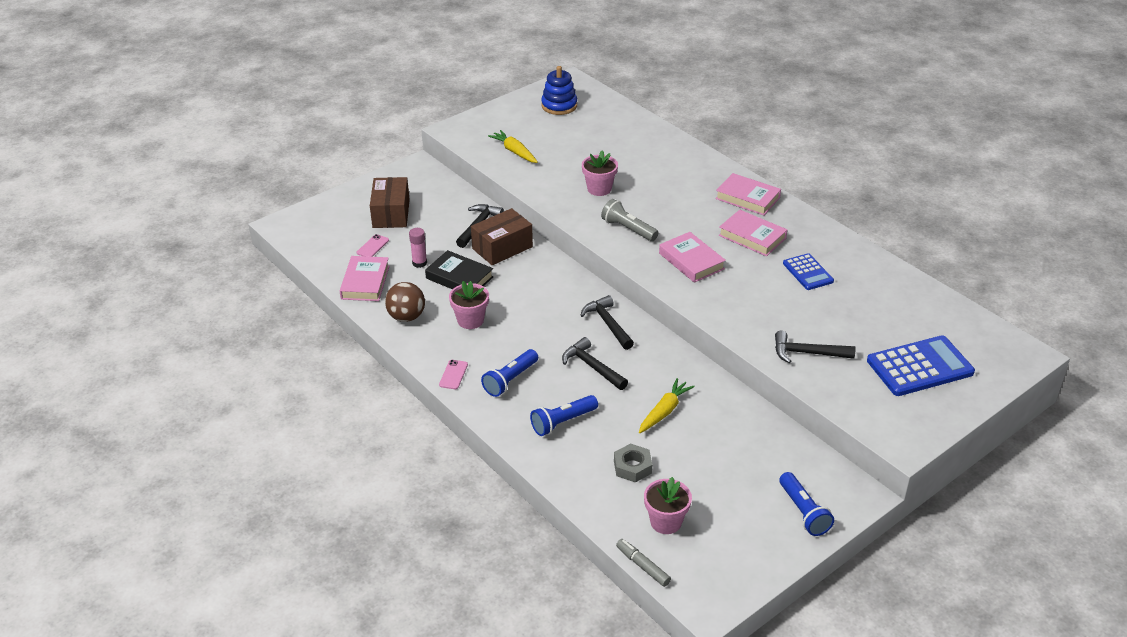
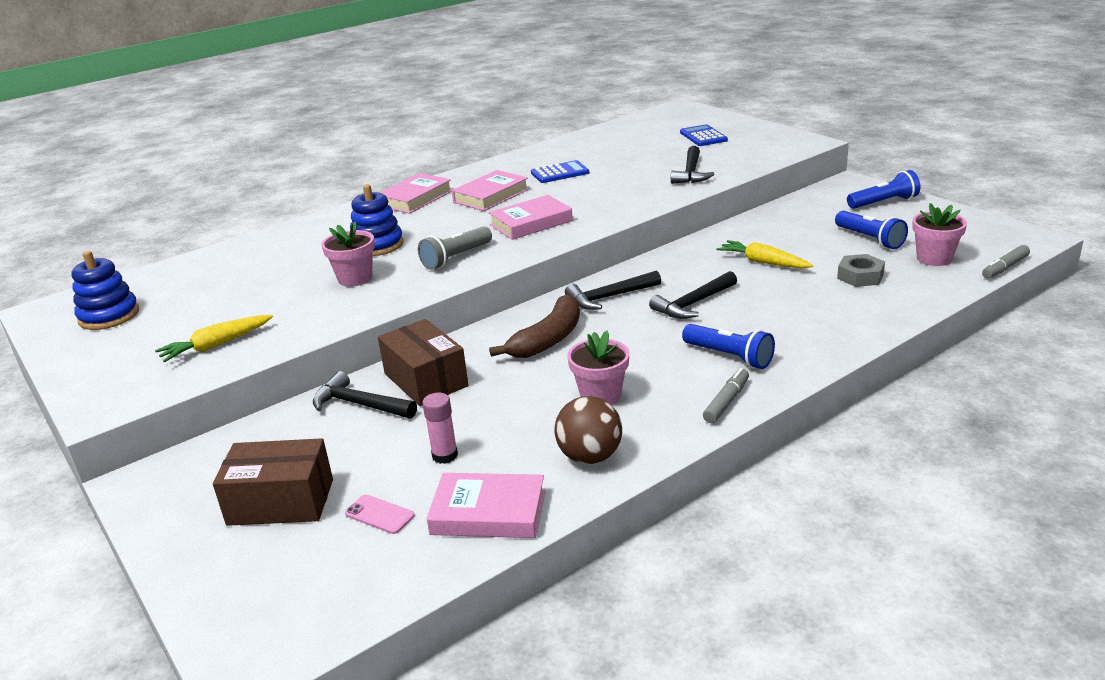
camera: 85 degrees left, 10 degrees down
black book [425,250,494,289] -> none
pink phone [439,360,468,389] -> grey marker [703,368,749,423]
blue flashlight [530,395,598,436] -> blue flashlight moved to [835,211,908,249]
blue calculator [867,335,975,396] -> blue calculator [680,124,728,146], size x0.58
none -> blue stacking toy [350,184,404,256]
none -> brown banana [489,294,580,358]

